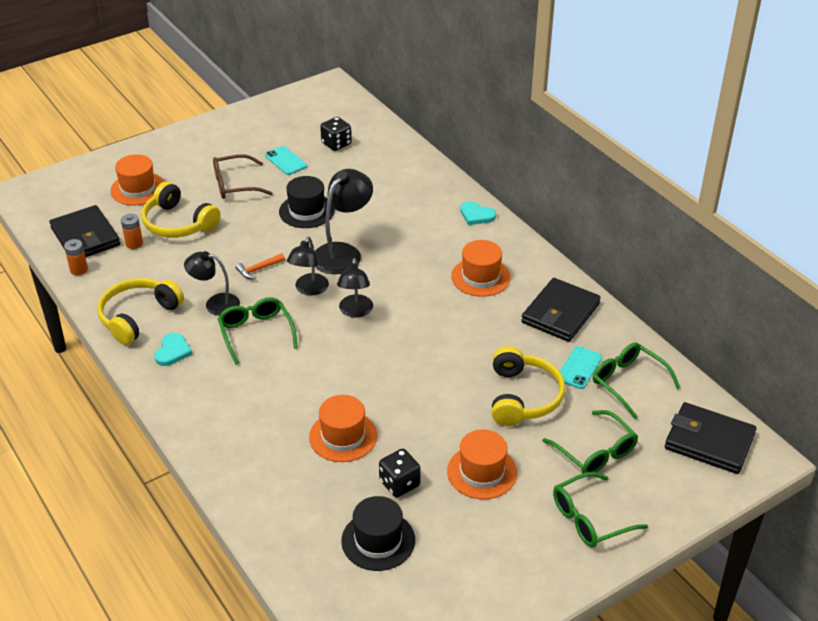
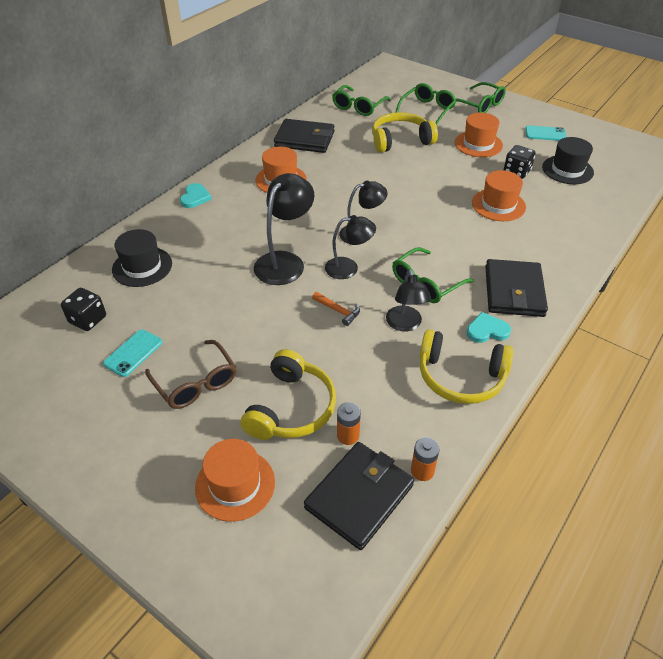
camera: 110 degrees left, 5 degrees up
black hat [279,176,335,228] -> black hat moved to [112,229,172,287]
black lamp [315,169,373,274] -> black lamp turned 105 degrees clockwise [254,173,314,285]
turquoise phone [560,346,602,389] -> turquoise phone moved to [525,125,567,141]
black wallet [665,402,756,474] -> black wallet moved to [485,259,548,317]

